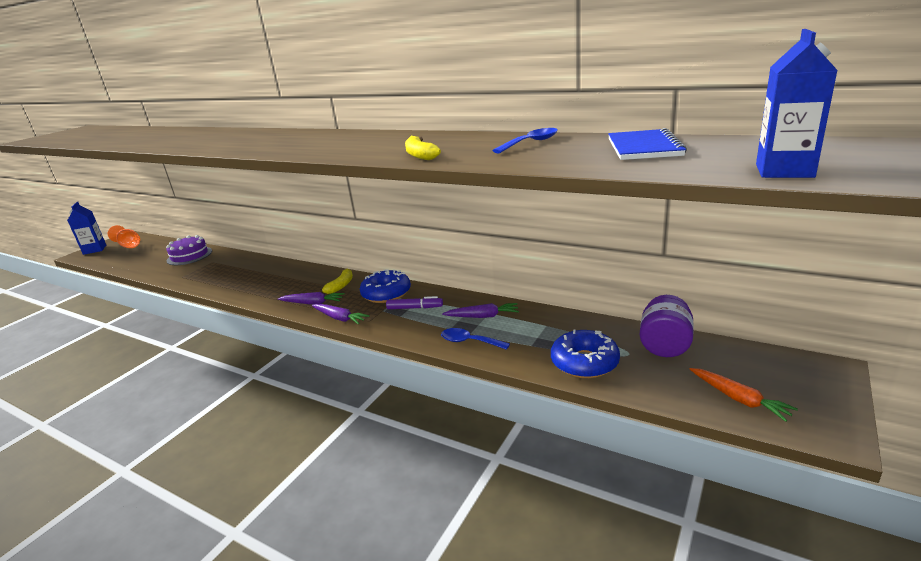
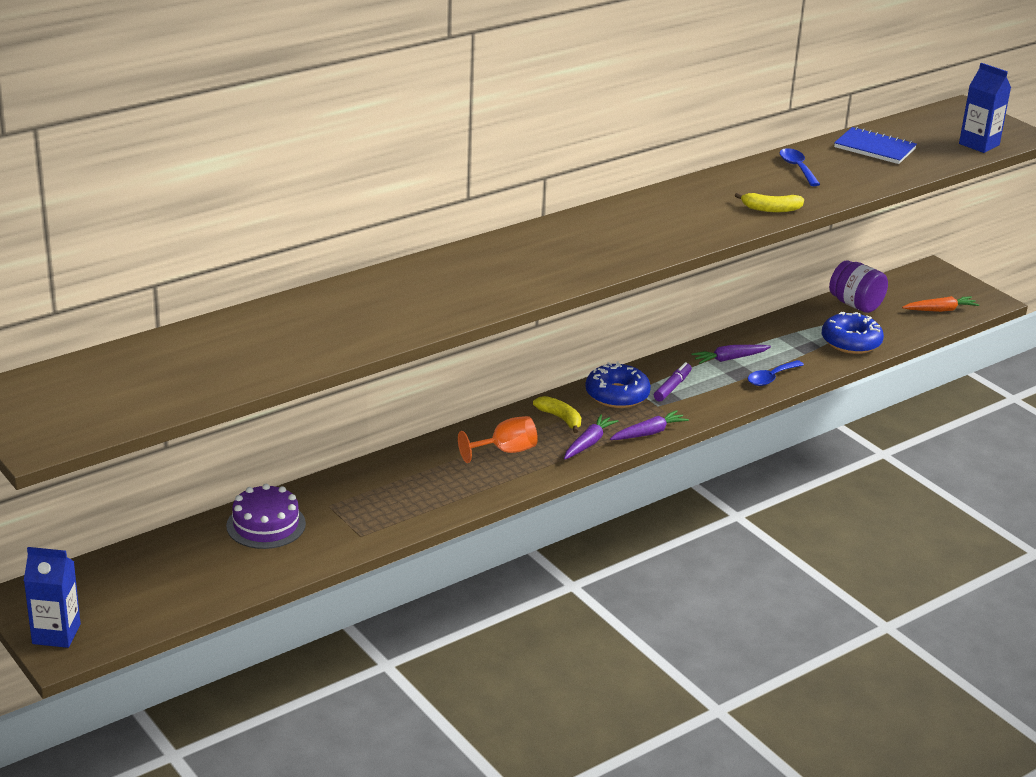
camera: 70 degrees left, 5 degrees up
orange goblet [108,225,140,248] -> orange goblet moved to [458,416,538,463]
purple carrot [442,303,519,318] -> purple carrot turned 135 degrees counterclockwise [691,345,771,364]

